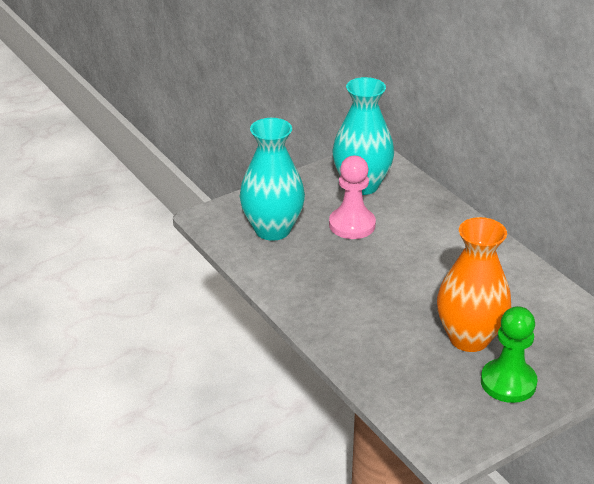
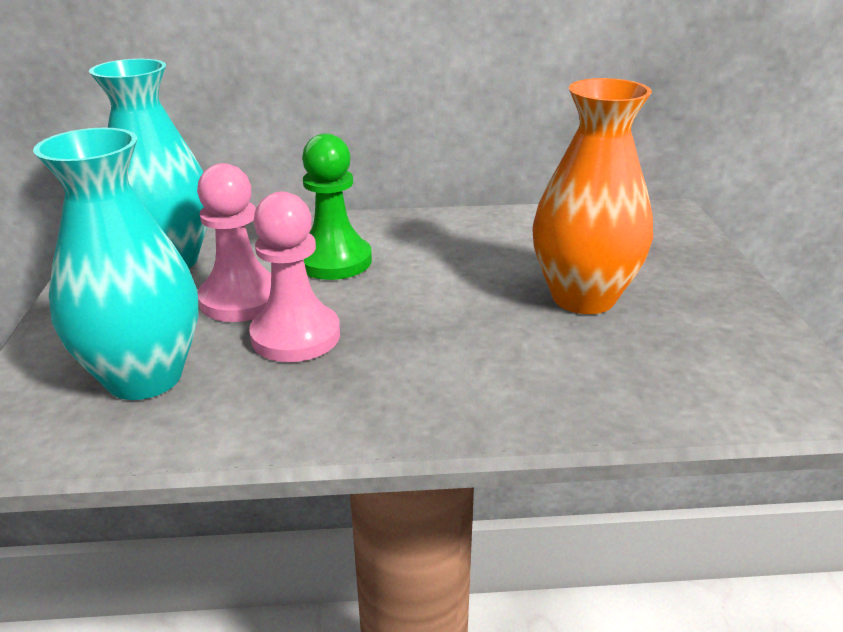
camera: 60 degrees left, 5 degrees down
green pawn [481,306,538,403] -> green pawn moved to [302,133,372,280]
none -> pink pawn [249,191,340,362]

